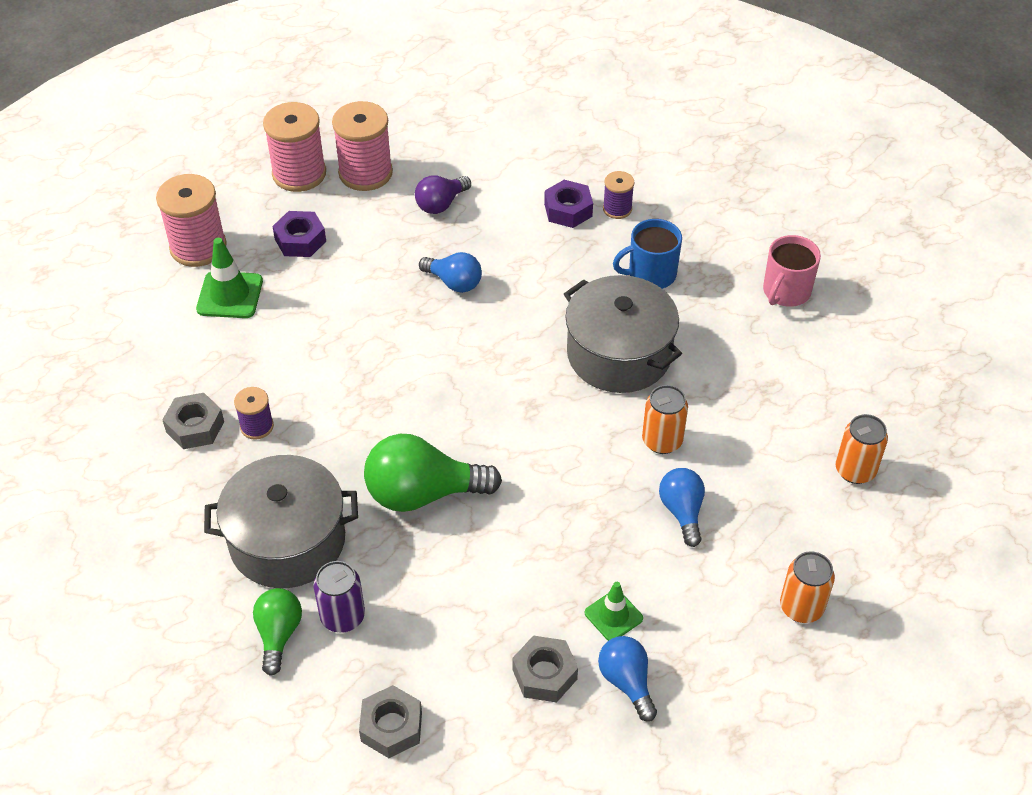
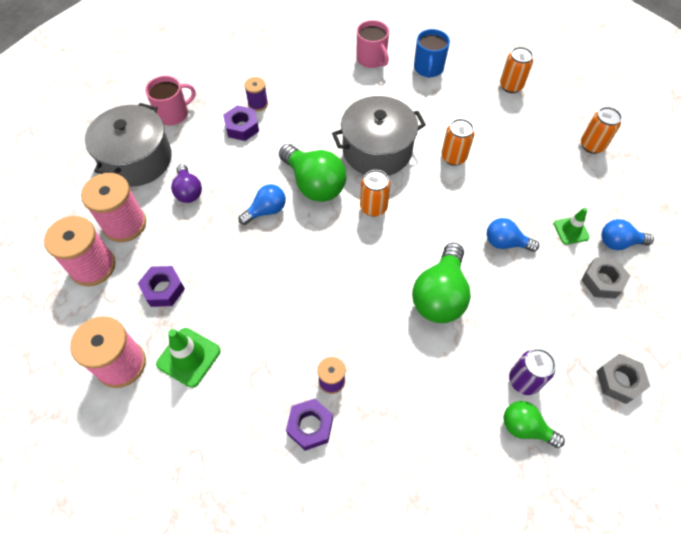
camera: 65 degrees left, 10 degrees up
grey nut [162,393,224,449] -> purple nut [286,398,333,451]
grey pot [204,455,358,588] -> grey pot moved to [85,103,172,187]
blue mug [613,219,682,289] -> blue mug moved to [414,29,450,78]
blue light bulb [659,468,705,547] -> blue light bulb moved to [487,218,539,252]
none -> pink mug [145,76,196,125]
none -> green light bulb [279,144,346,202]
none -> orange can [360,170,391,217]

